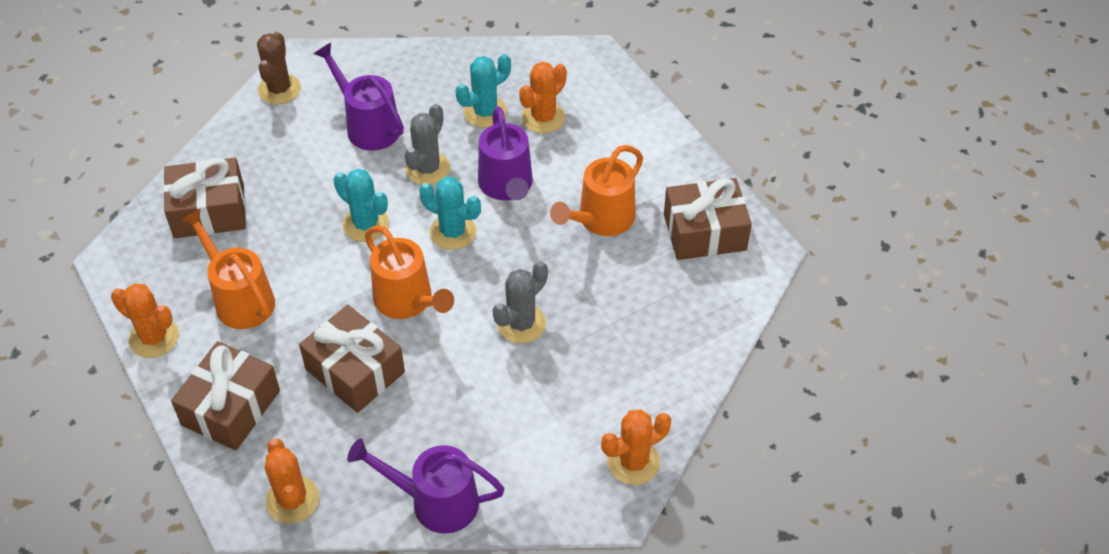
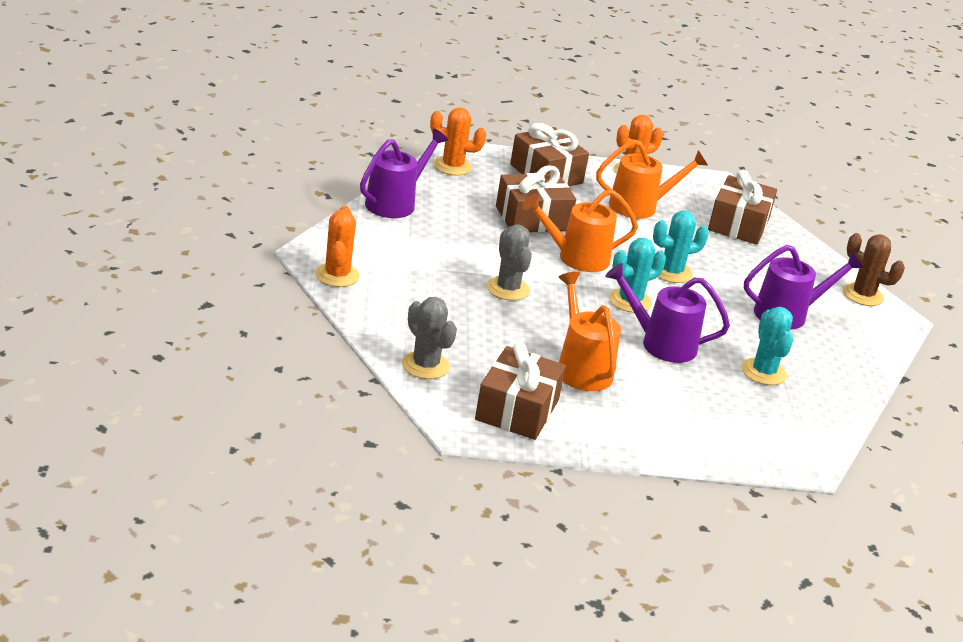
camera: 115 degrees right, 20 degrees down
grey cactus [405,104,450,185] -> grey cactus moved to [402,297,457,379]
orange cactus [519,62,567,133] -> none

